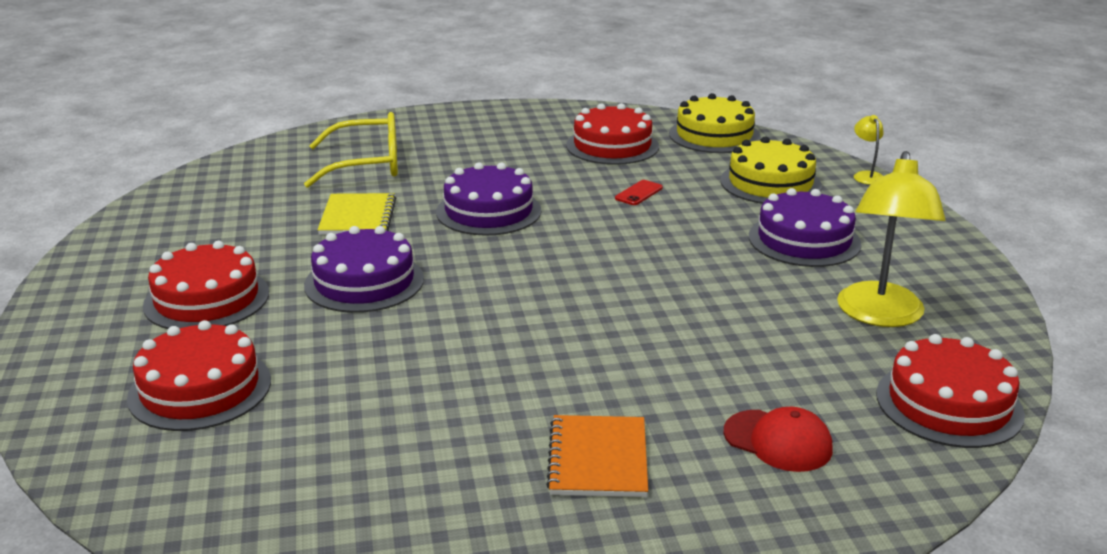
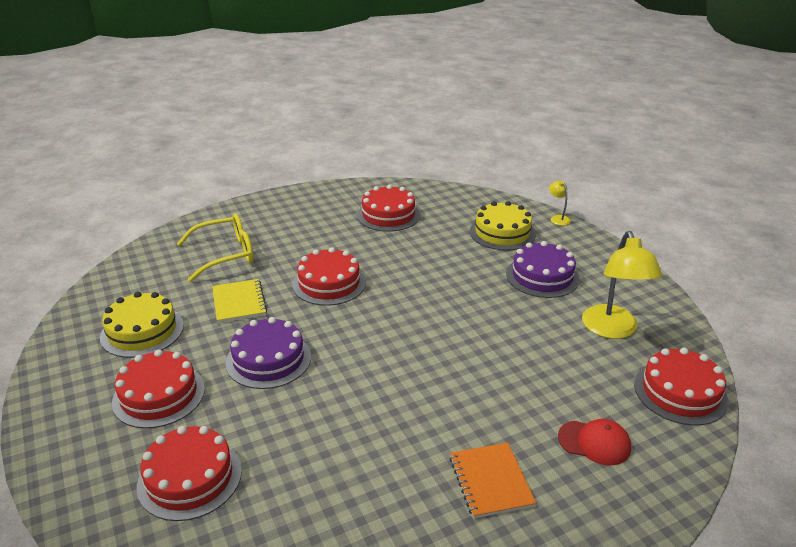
camera: 15 degrees left, 5 degrees up
purple cake [436,162,542,236] -> red cake [293,247,366,306]
red phone [615,180,663,205] -> none
yellow cake [669,93,761,153] -> yellow cake moved to [100,292,184,358]

